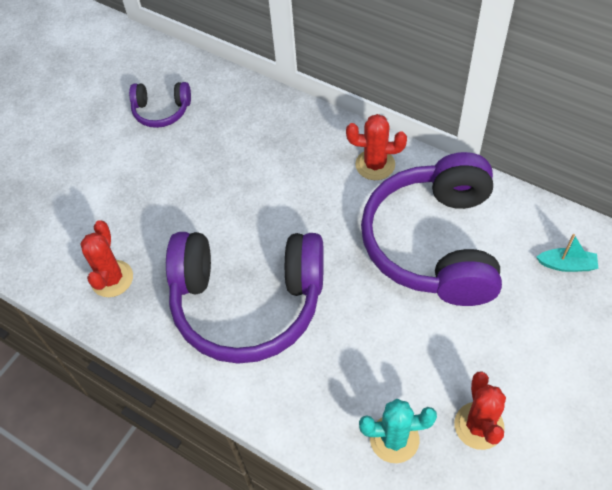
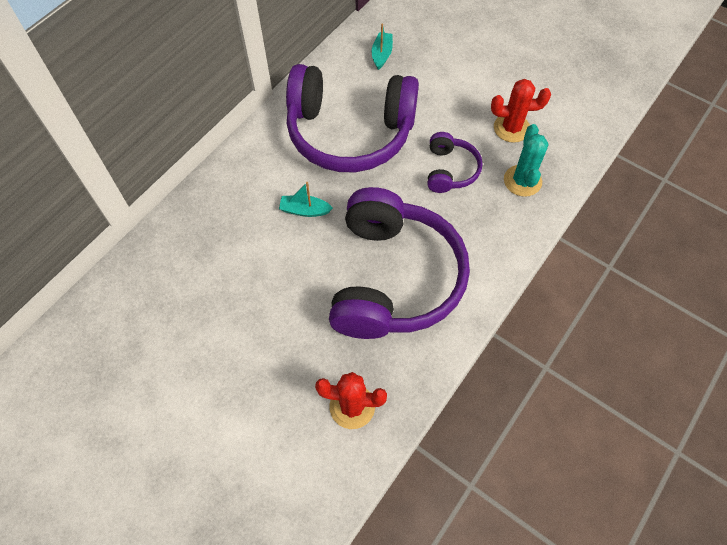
camera: 90 degrees left, 5 degrees up
purple headphones [129,82,191,128] -> purple headphones moved to [427,132,483,193]
red cactus [346,114,407,180] -> none
none -> turquoise boat [279,182,333,217]

